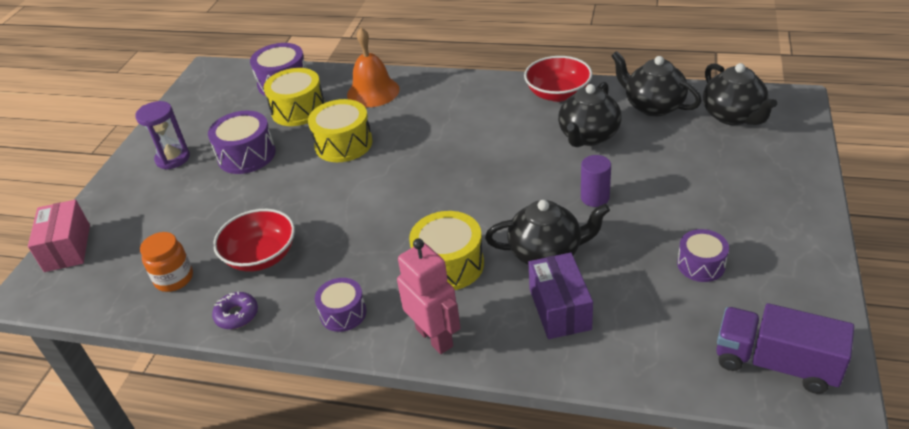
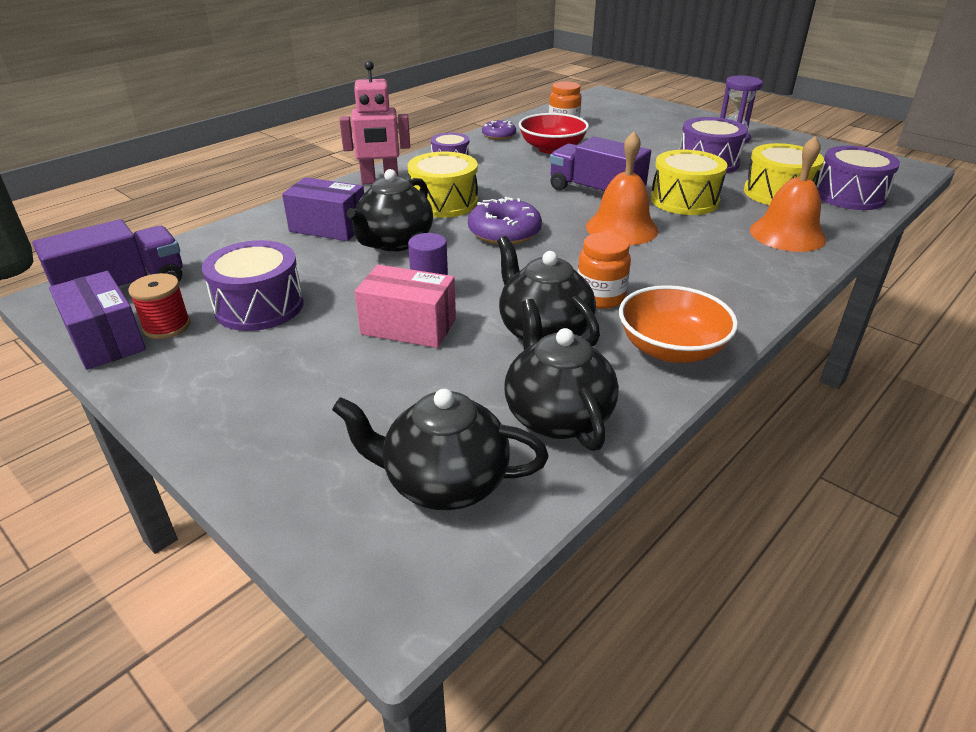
camera: 115 degrees right, 5 degrees down
pink box [28,200,90,272] -> pink box moved to [355,265,456,348]
red bowl [524,56,592,102] -> orange bowl [619,285,738,363]
black teapot [611,51,702,117] -> black teapot turned 90 degrees counterclockwise [505,299,619,451]
purple drum [677,229,729,282] -> purple drum [202,240,304,331], size x1.57
none -> purple box [49,271,146,370]
none -> red spool [128,273,191,339]
none -> purple donut [468,197,542,245]
none -> purple truck [549,136,651,194]
none -> orange jar [577,232,631,309]
none -> orange bell [586,131,658,245]

